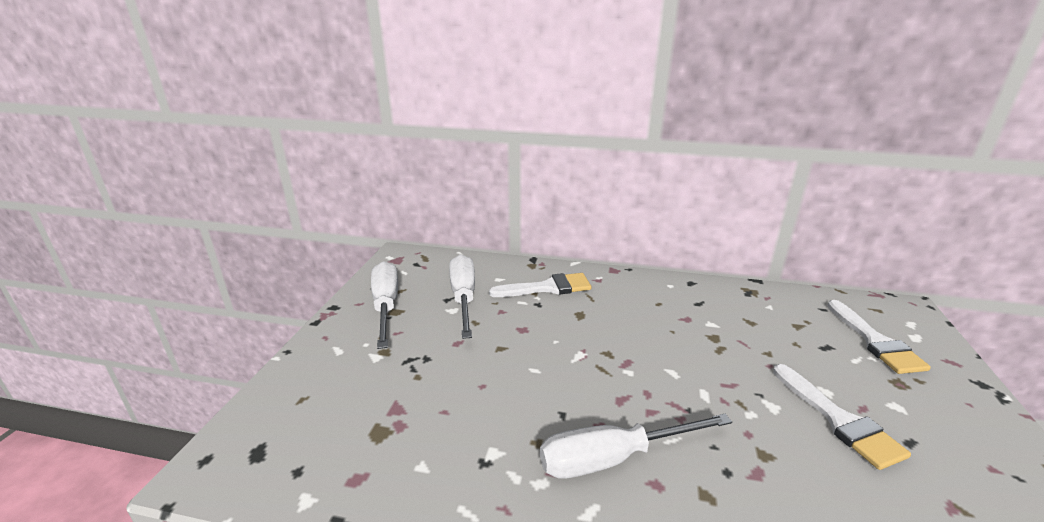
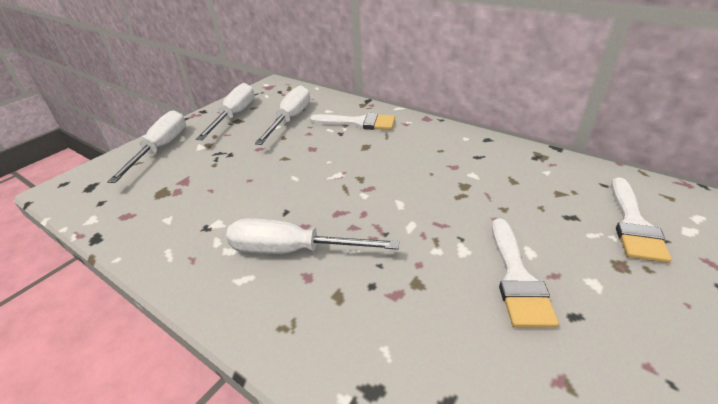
camera: 25 degrees right, 10 degrees up
none -> white screwdriver [107,110,186,183]

